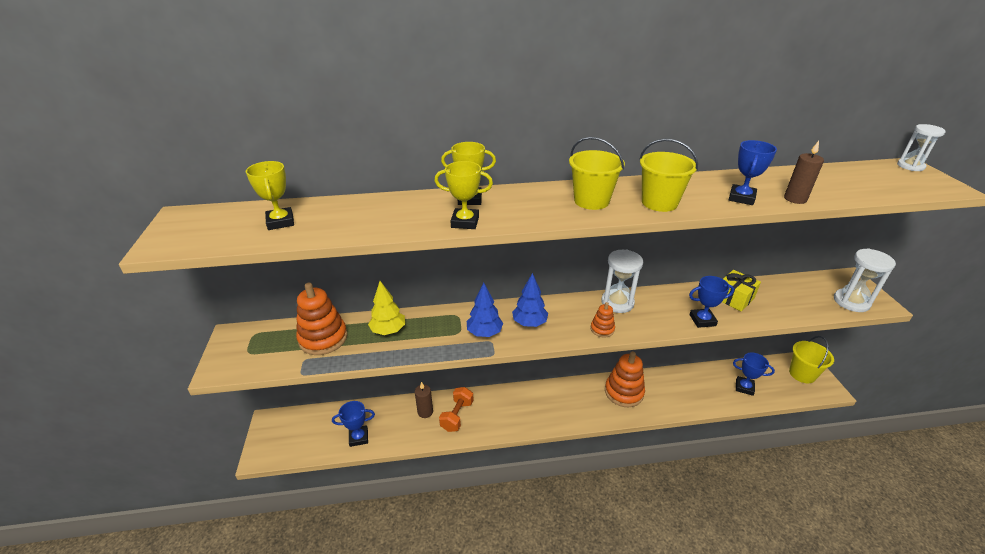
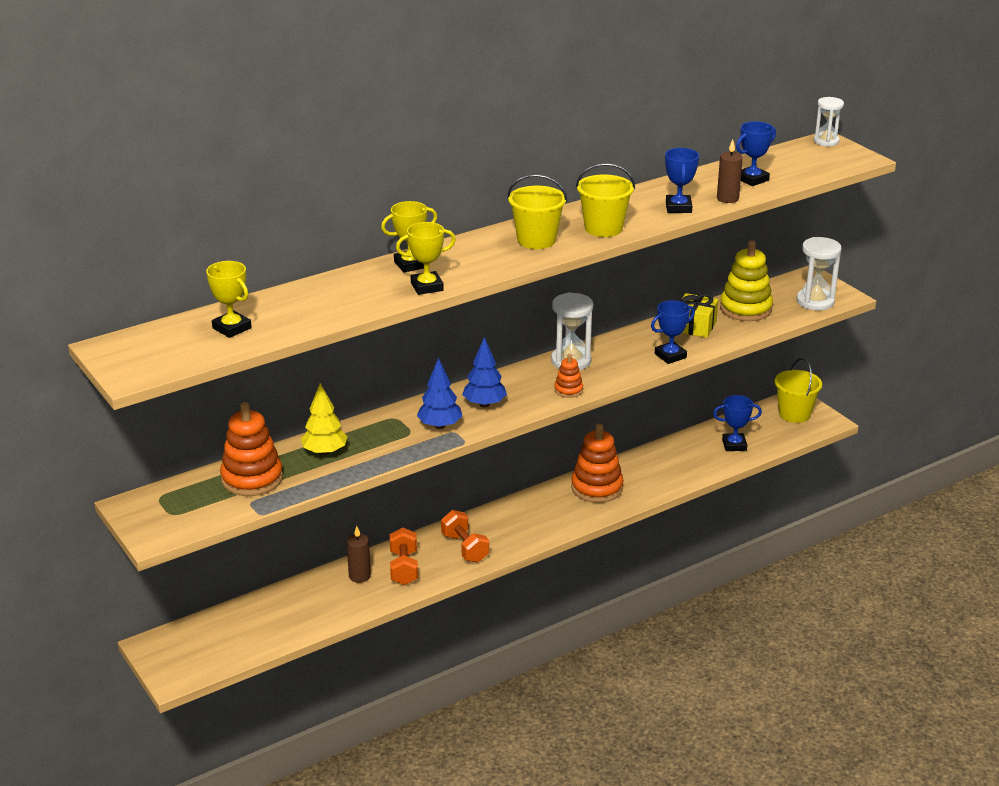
camera: 25 degrees left, 5 degrees down
blue trophy [332,401,375,447] -> blue trophy moved to [736,121,776,186]
none -> orange dumbbell [441,510,489,563]
none -> yellow stacking toy [720,240,773,321]

